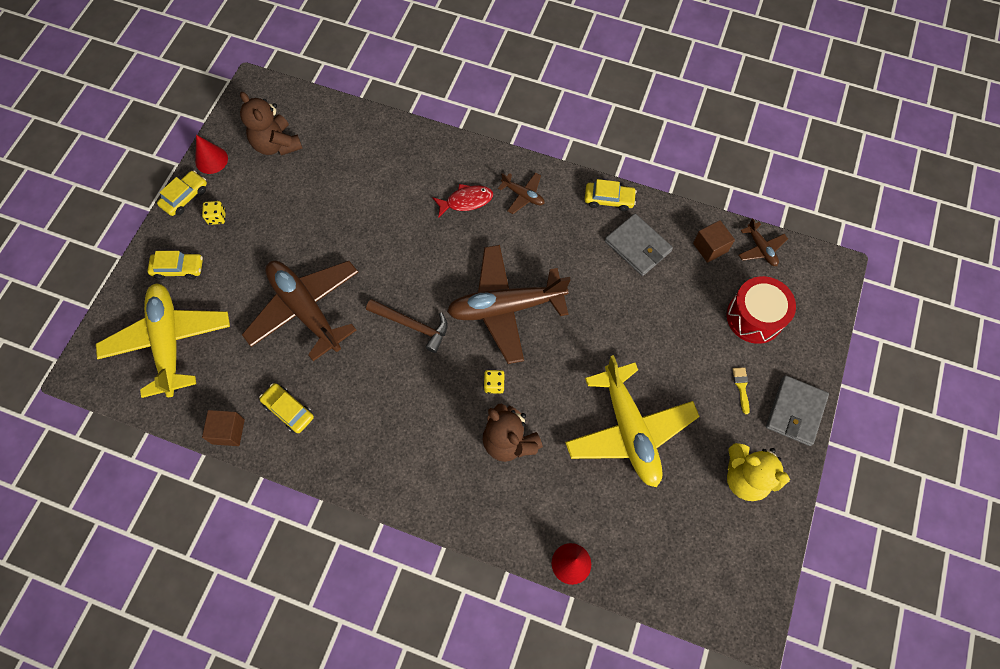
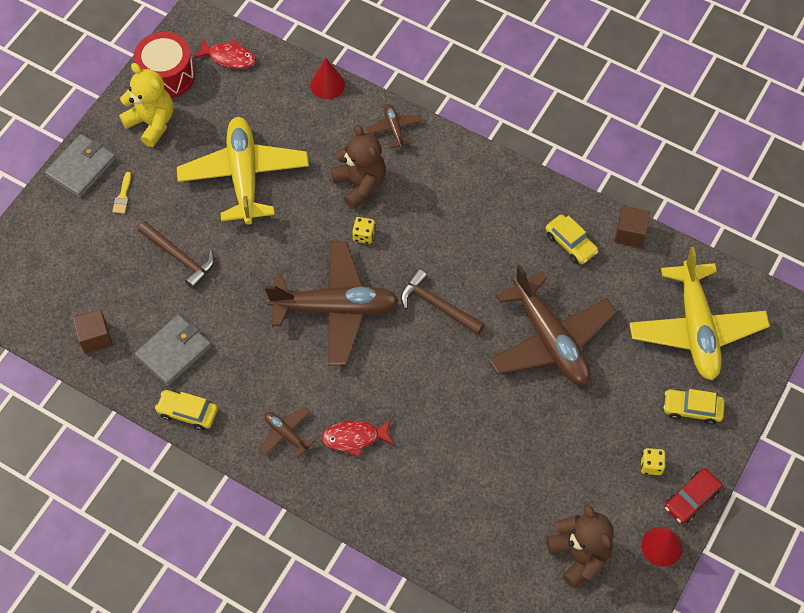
camera: 170 degrees left, 5 degrees down
yellow car [157,171,207,216] -> red car [665,468,722,524]
grey wallet [605,213,673,276] -> grey wallet turned 75 degrees clockwise [135,314,212,386]
red drum [727,276,796,344] -> red drum moved to [134,32,195,98]
brown plane [739,218,788,266] -> brown plane moved to [366,104,422,148]
none -> brown hammer [138,221,215,289]
none -> red fish [193,39,256,69]

